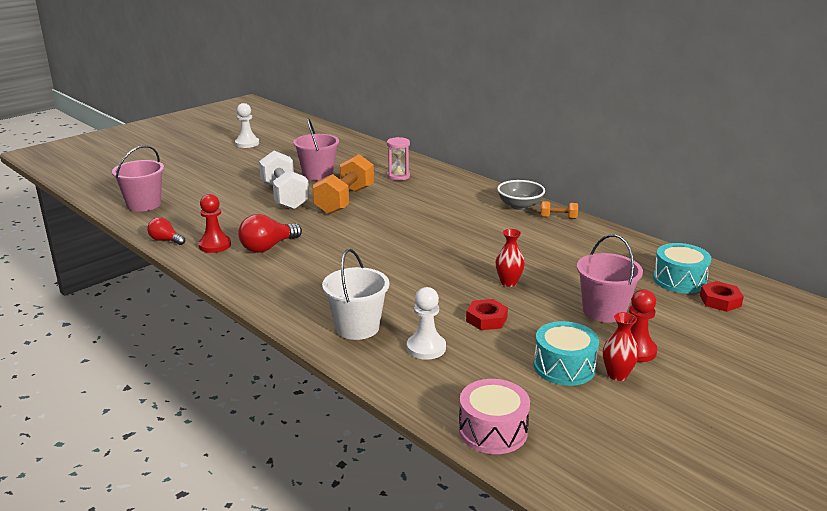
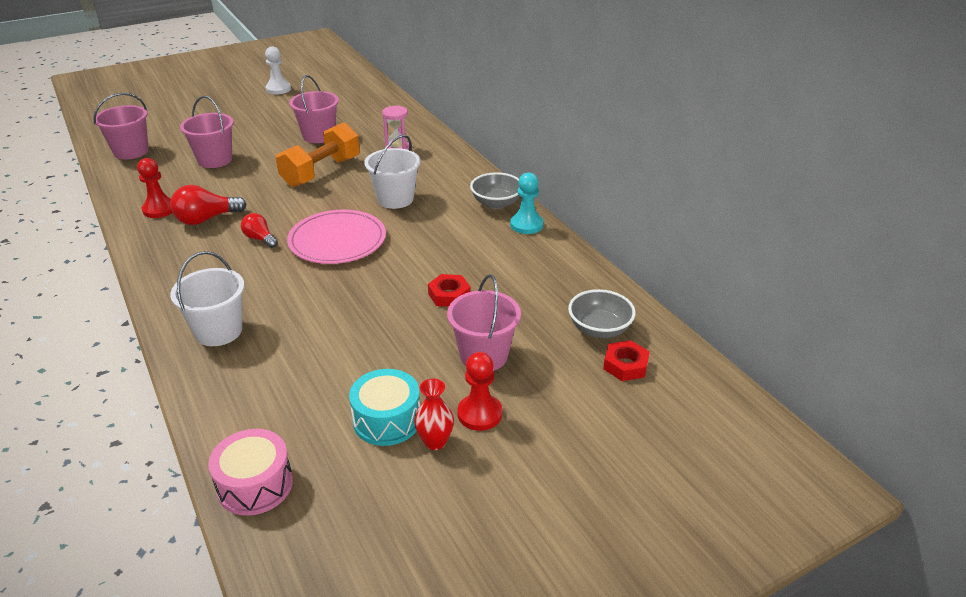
camera: 15 degrees right, 10 degrees up
red light bulb [147,217,185,245] -> red light bulb moved to [241,213,278,248]
white dumbbell [259,151,310,210] -> none
white pawn [407,287,446,360] -> none
red nut [466,299,508,330] -> red nut moved to [428,274,471,307]
red vase [496,229,525,287] -> none
orange dumbbell [541,201,578,219] -> turquoise pawn [510,172,544,234]
turquoise drum [653,243,711,293] -> grey bowl [568,289,636,338]
none -> pink bucket [180,96,234,168]
none -> pink plate [287,210,386,264]
none -> white bucket [364,135,421,209]

